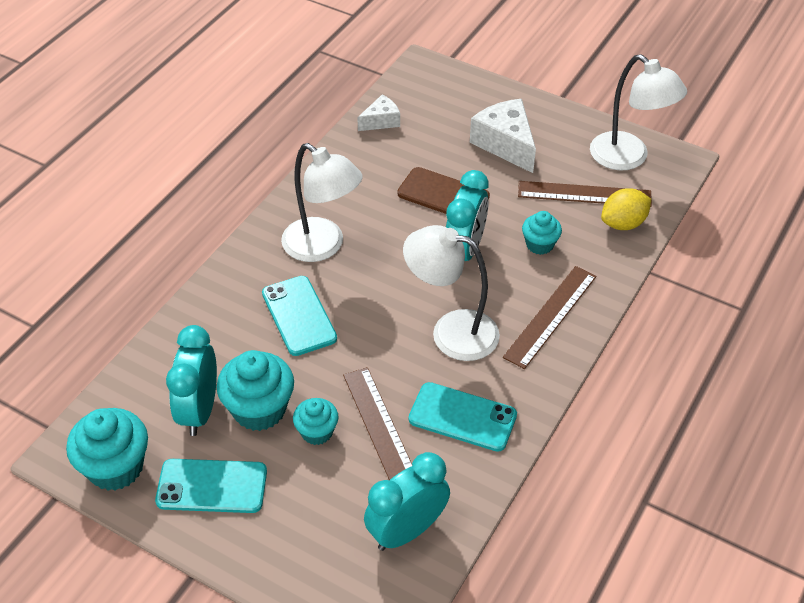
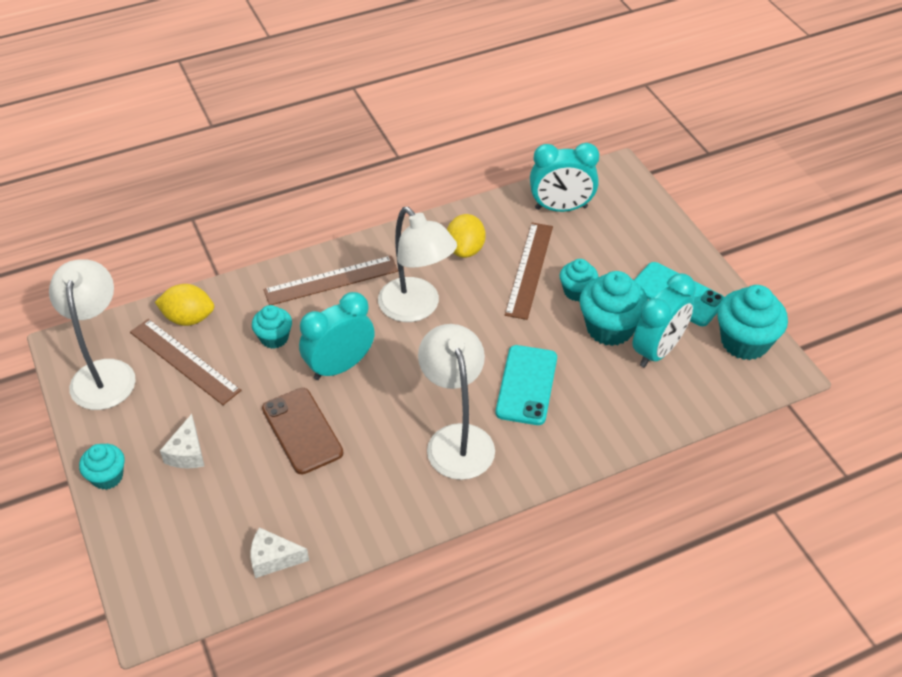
camera: 145 degrees left, 0 degrees up
turquoise phone [409,382,517,452] -> yellow lemon [447,214,486,258]
white cheese [470,99,536,173] -> white cheese [160,414,204,469], size x0.57
none -> turquoise cupcake [79,444,125,490]

